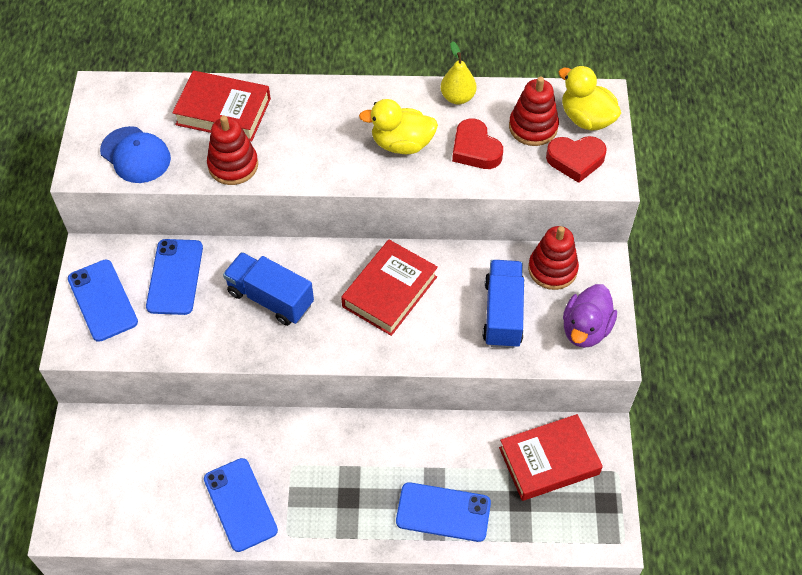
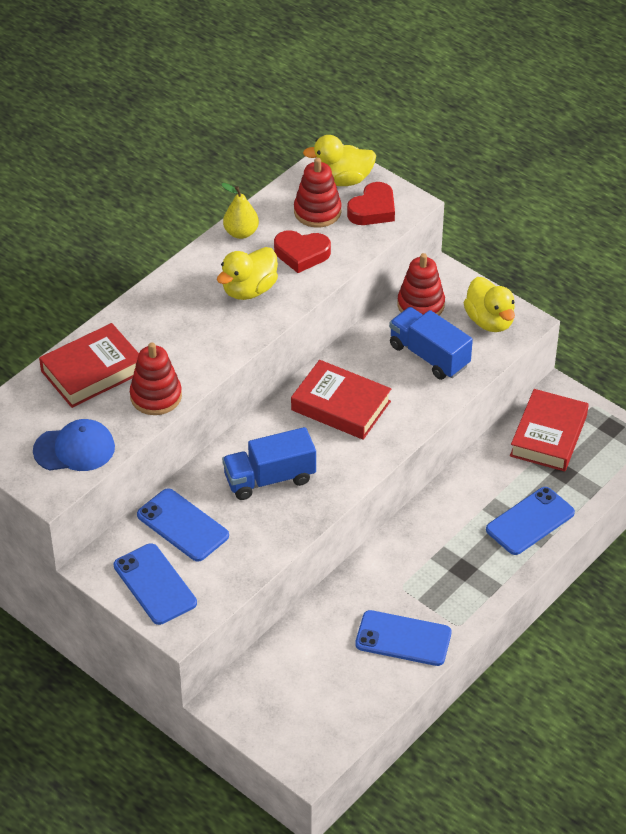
camera: 50 degrees left, 10 degrees down
blue phone [68,259,138,342] -> blue phone turned 45 degrees clockwise [114,543,197,625]
red book [341,240,438,336] -> red book turned 45 degrees counterclockwise [291,360,391,440]
purple duck [563,284,617,348] -> yellow duck [463,277,515,332]

